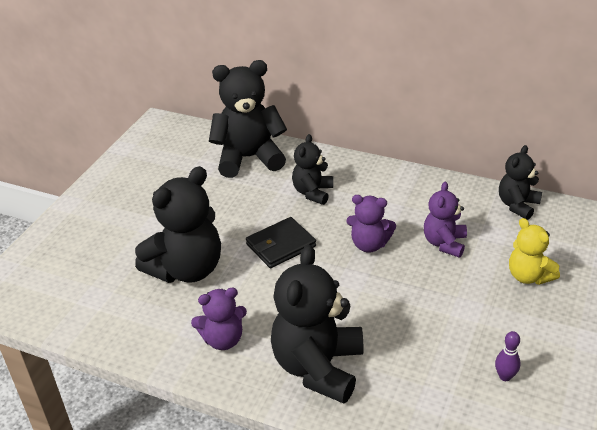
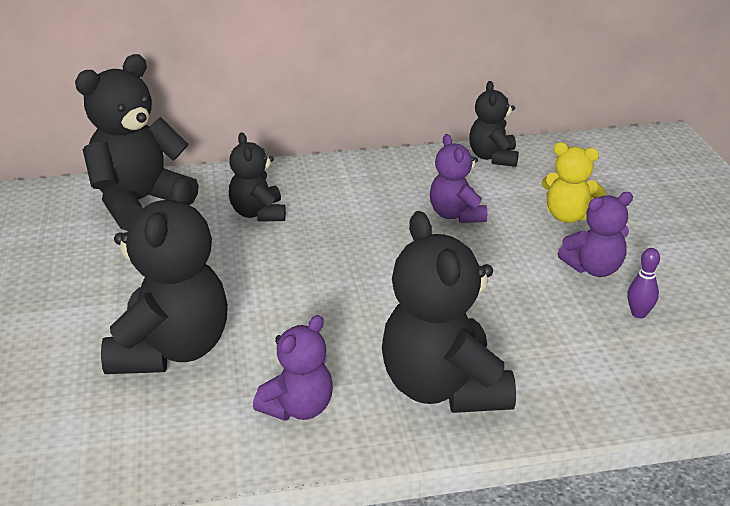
camera: 35 degrees left, 5 degrees down
black wallet [246,217,316,268] -> none
purple teddy bear [346,195,396,253] -> purple teddy bear moved to [558,192,633,277]

